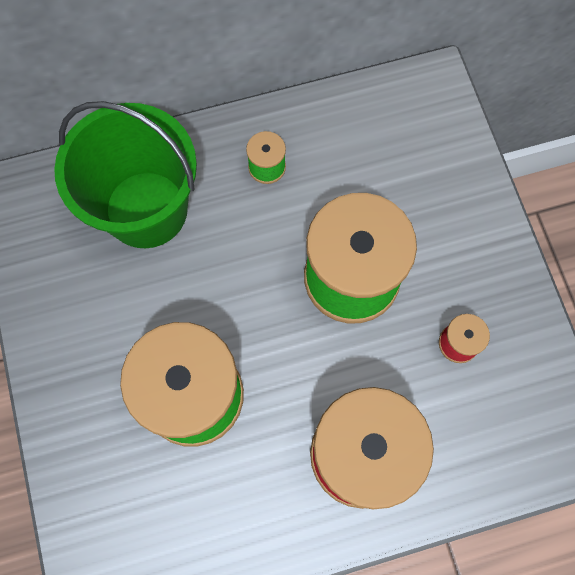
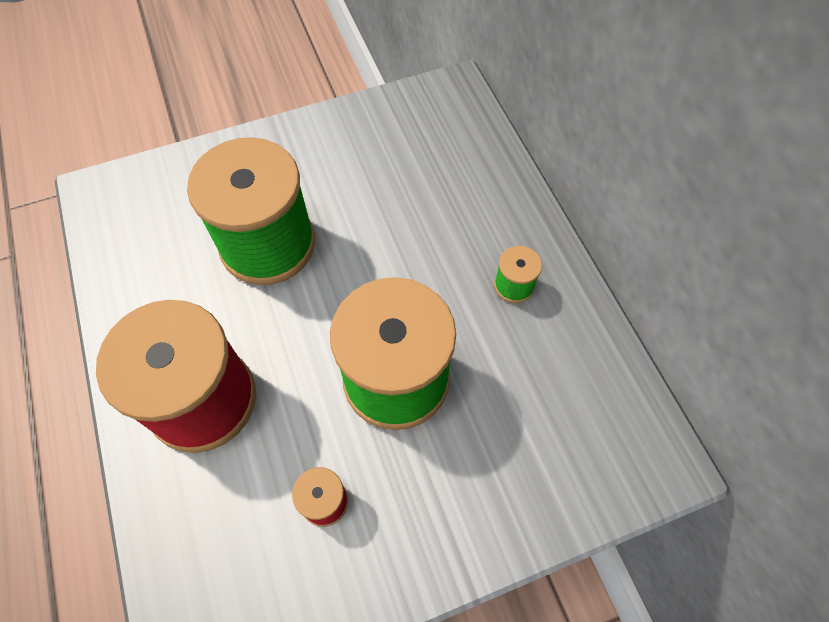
camera: 85 degrees right, 10 degrees down
green bucket [54,101,197,248] -> none

